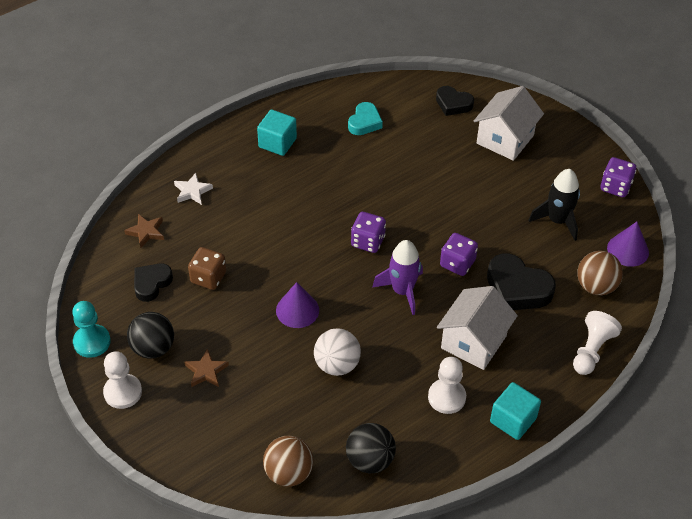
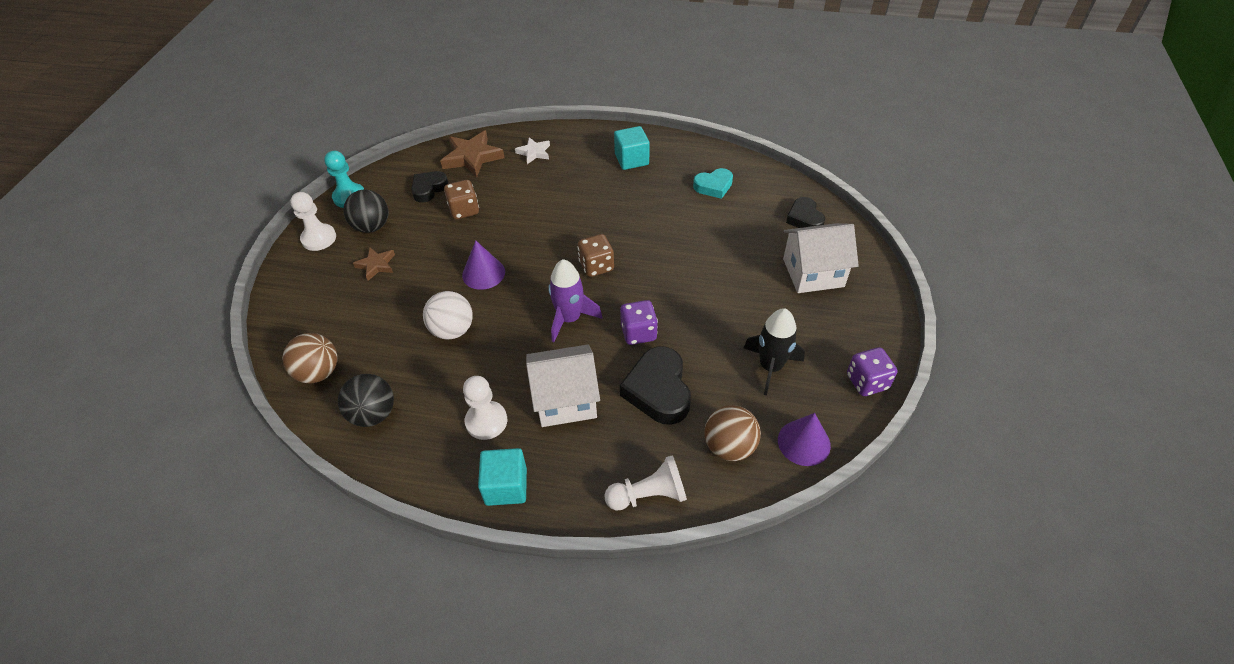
camera: 50 degrees right, 0 degrees up
brown star [124,214,164,248] -> brown star [440,130,505,178], size x1.72
black heart [134,263,173,302] -> black heart turned 45 degrees counterclockwise [411,171,449,203]
purple dice [351,212,386,253] -> brown dice [577,234,614,277]

